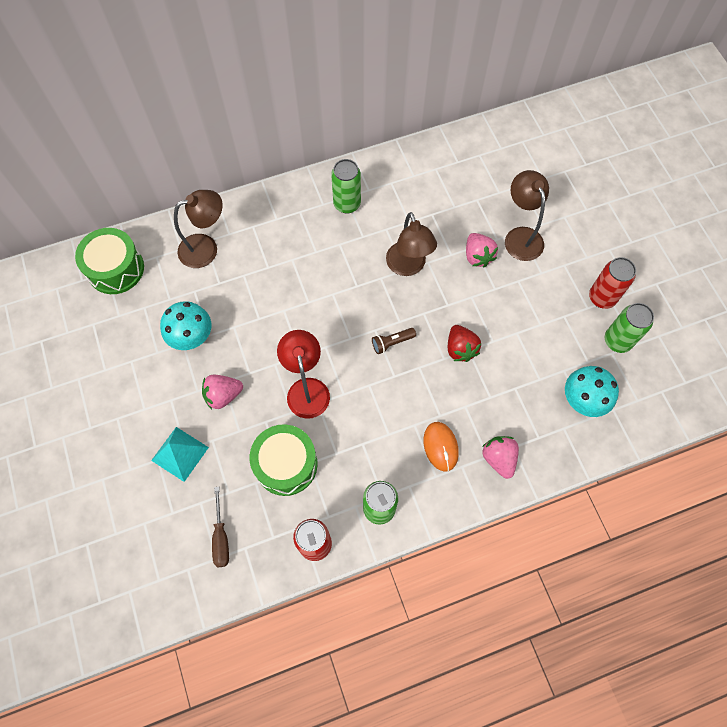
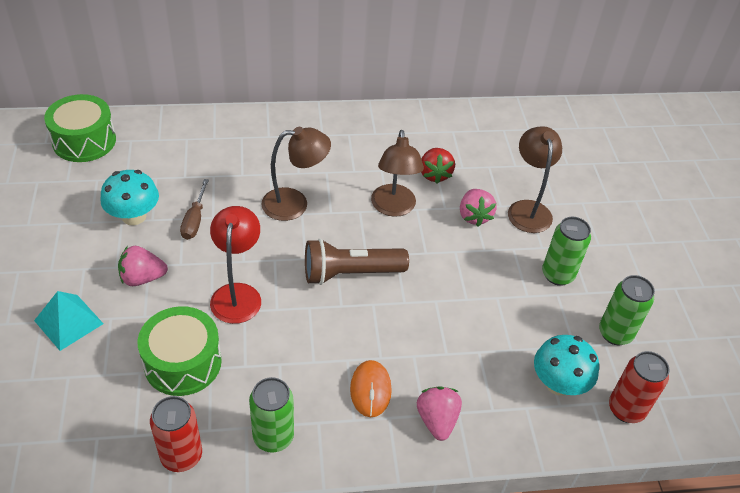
camera: 10 degrees right, 20 degrees down
brown lamp [174,190,223,268] -> brown lamp moved to [261,127,331,221]
brown screwdriver [212,487,229,567] -> brown screwdriver moved to [180,179,209,240]
green can [331,159,361,214] -> green can moved to [542,217,591,286]
brown flashlight [372,328,416,354] -> brown flashlight [305,239,409,285], size x1.99
red strawberry [448,325,481,362] -> red strawberry moved to [421,148,455,184]
red can [589,257,636,309] -> red can moved to [609,351,670,423]

